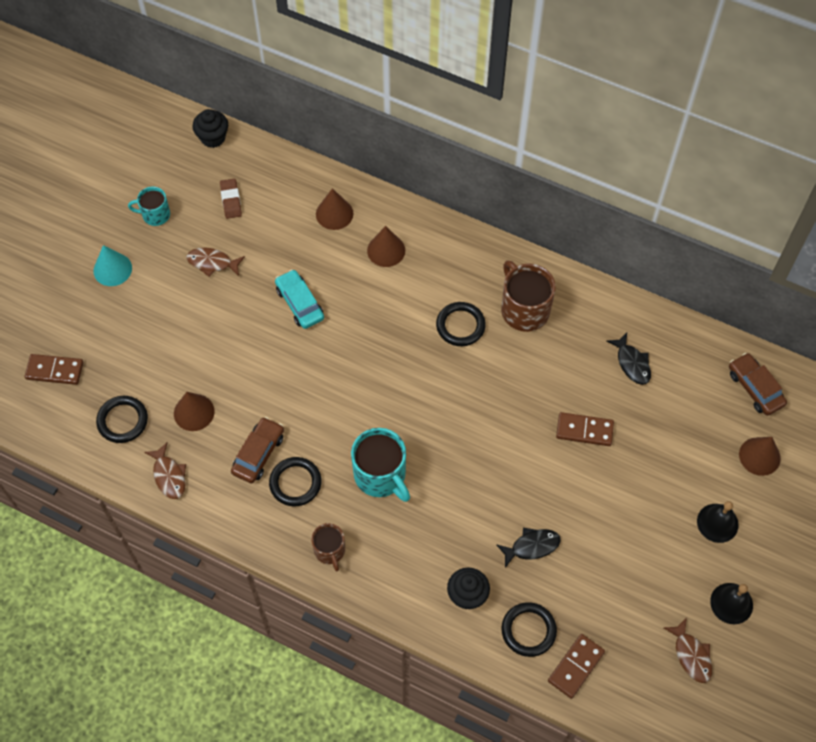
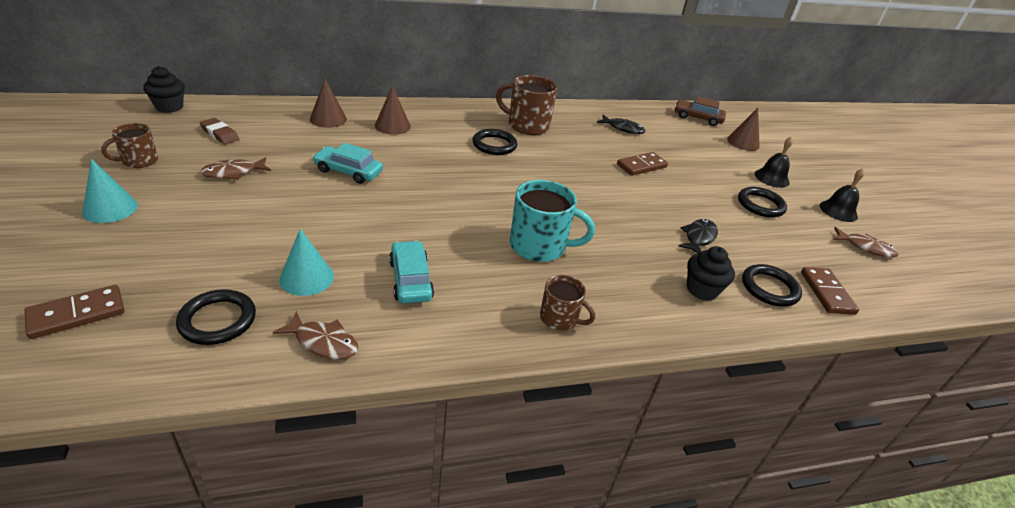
camera: 45 degrees left, 25 degrees down
turquoise mug [128,186,170,226] -> brown mug [101,123,158,168]
brown cone [174,392,215,431] -> turquoise cone [279,229,334,296]
brown car [231,417,284,483] -> turquoise car [389,241,434,303]
black ring [269,457,322,506] -> black ring moved to [738,187,787,217]

